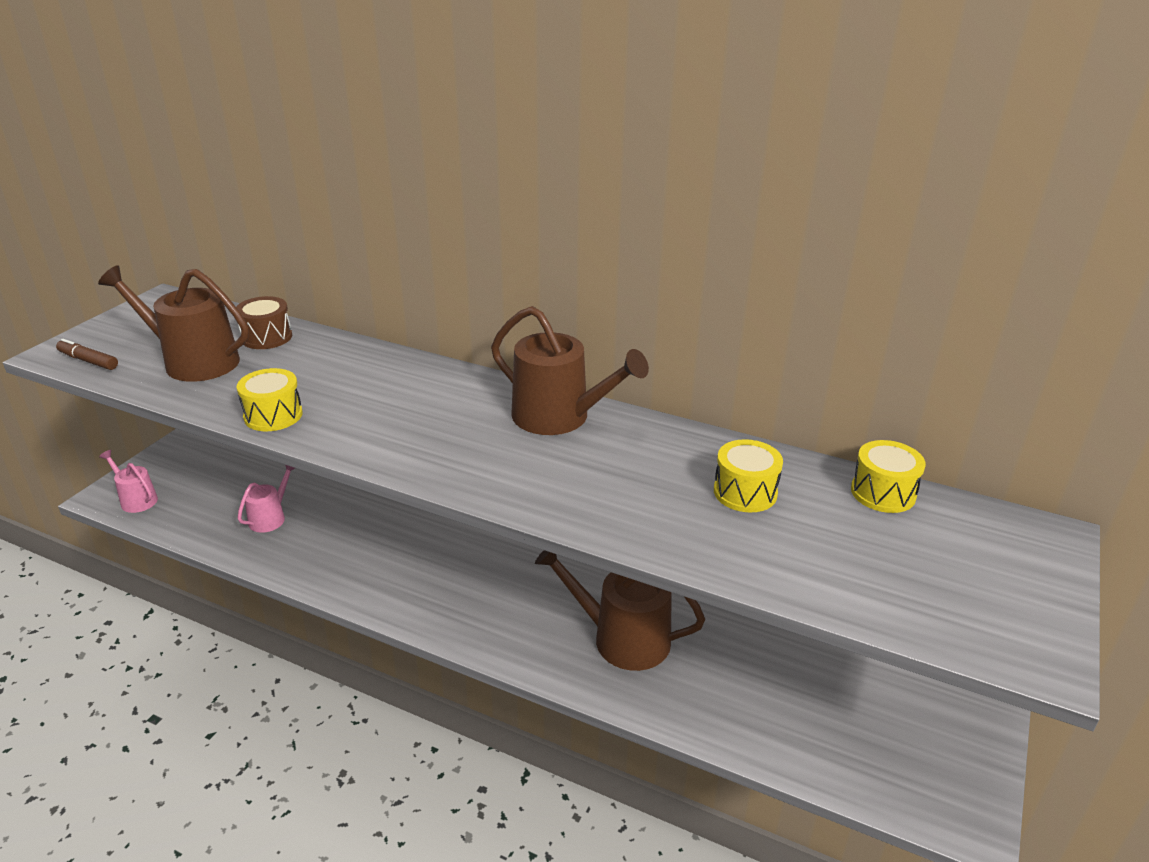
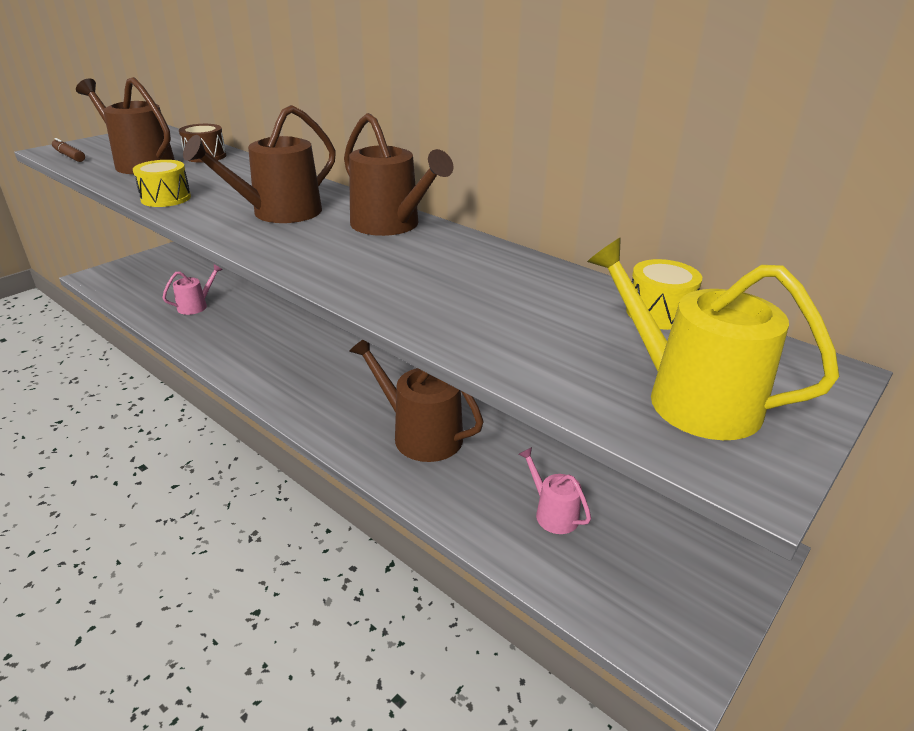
camera: 15 degrees right, 0 degrees up
pink watering can [99,450,158,513] -> pink watering can moved to [518,447,591,534]
yellow drum [714,439,783,512] -> none
none -> brown watering can [183,105,336,223]
none -> yellow watering can [587,237,839,440]

